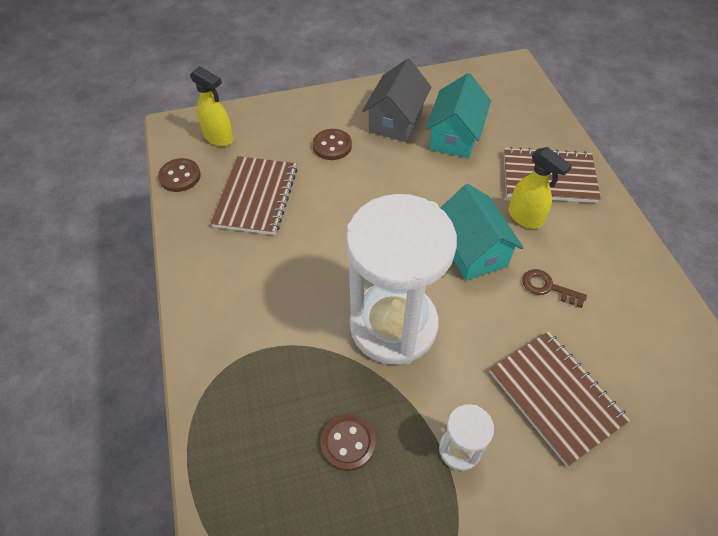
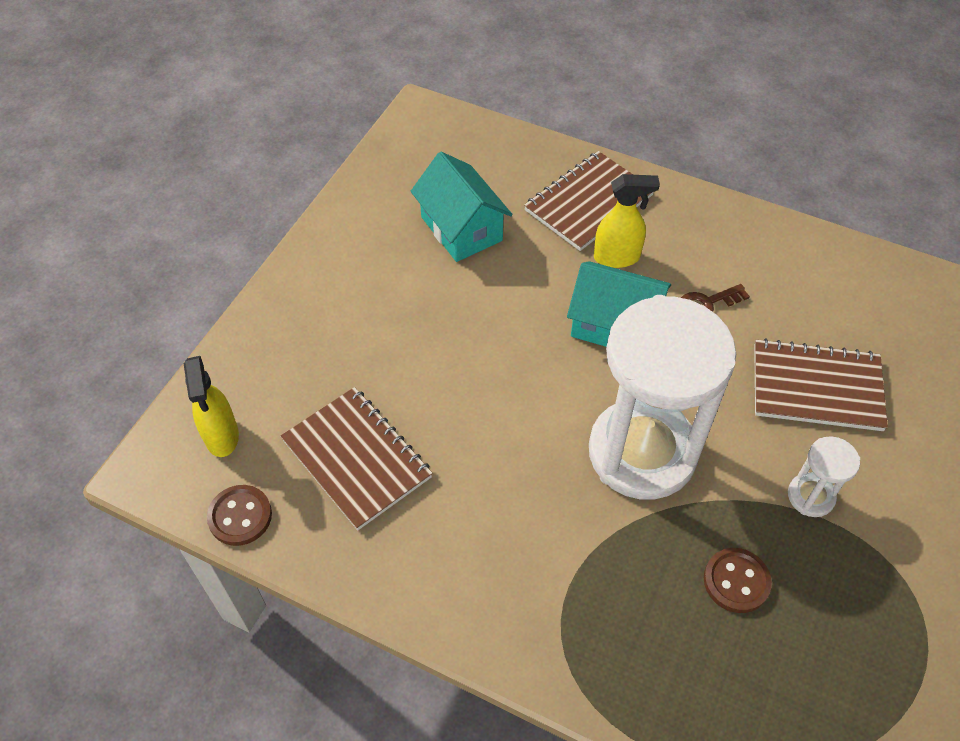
camera: 50 degrees left, 0 degrees up
yellow spray bottle [190,66,233,146] -> yellow spray bottle turned 90 degrees clockwise [184,356,239,457]
brown button [313,129,352,160] -> none
grey house [362,59,431,142] -> none

